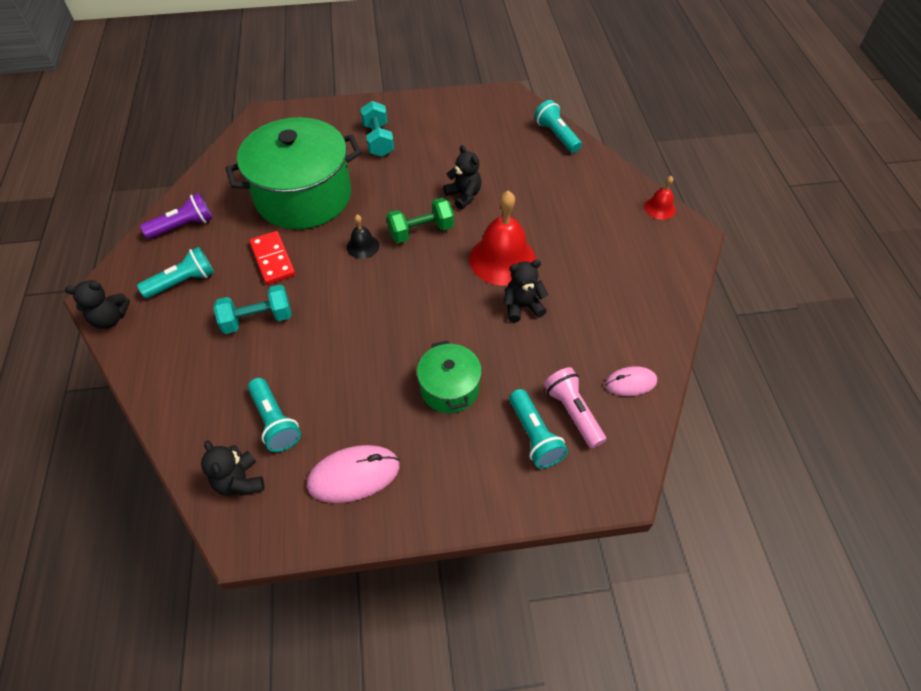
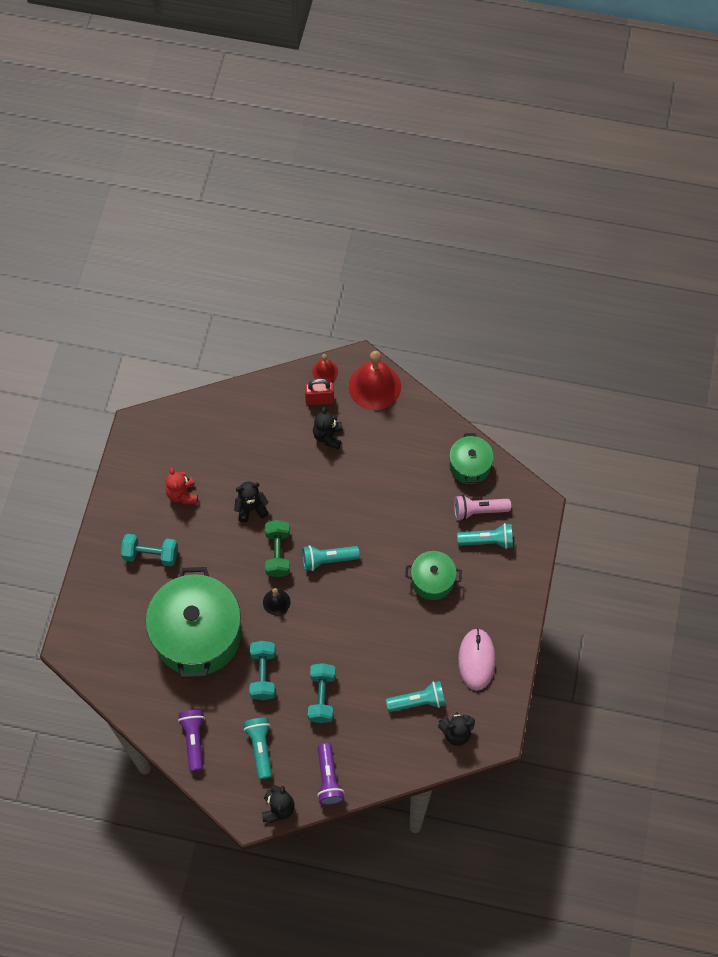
camera: 70 degrees left, 10 degrees up
red domino [249,231,295,285] -> turquoise dumbbell [250,641,275,700]
red bell [469,191,536,286] -> red bell moved to [349,351,401,410]
black teddy bear [503,260,548,322] -> black teddy bear moved to [313,407,343,449]
turquoise flashlight [534,100,582,153] -> turquoise flashlight moved to [302,545,360,571]
pink mouse [605,366,657,396] -> green pot [449,433,494,484]
none -> red teddy bear [166,467,198,504]
none -> red padlock [305,378,334,405]
none -> purple flashlight [317,743,345,805]

